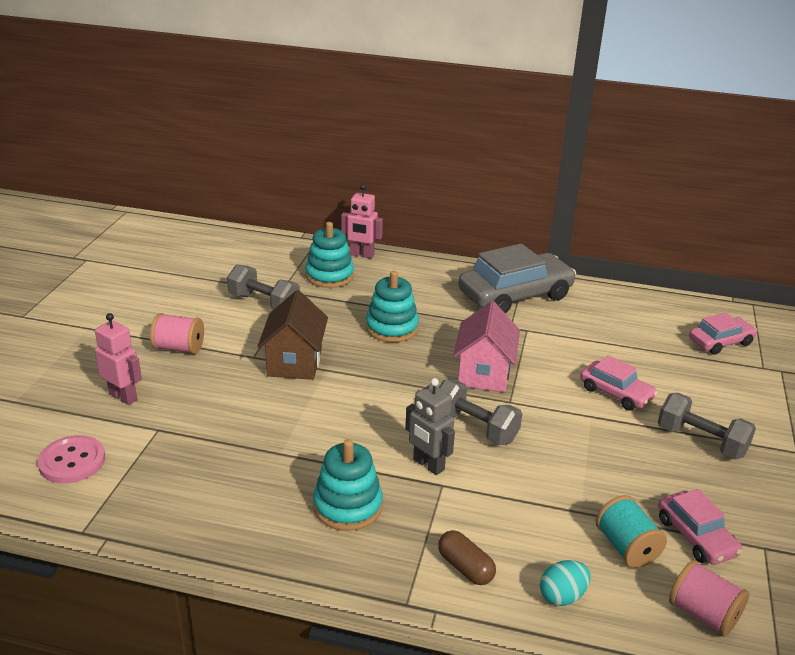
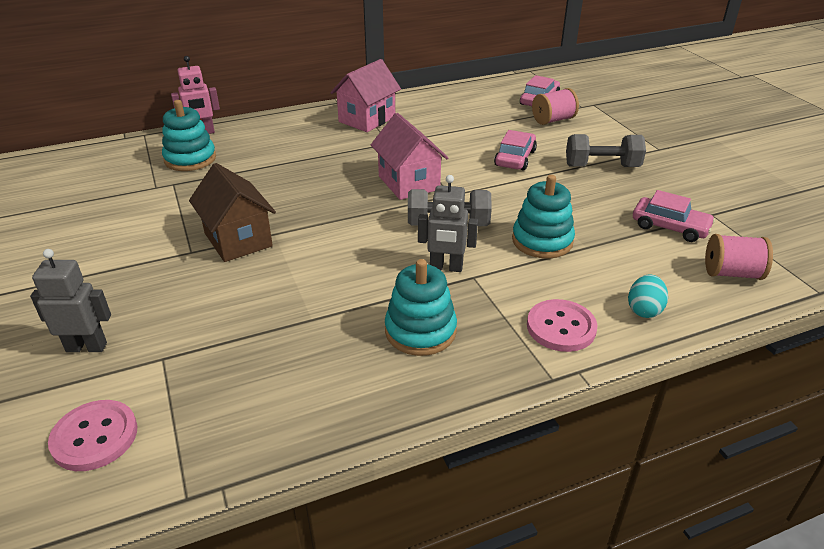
camera: 35 degrees left, 5 degrees up
pink robot [95,313,142,405] -> grey robot [30,249,111,352]
pink spool [150,313,204,354] -> pink spool moved to [532,88,579,125]
grey dumbbell [227,264,300,310] -> none
turquoise stacking toy [366,271,419,342] -> turquoise stacking toy moved to [512,175,575,258]
brown capsule [438,530,496,585] -> pink button [527,299,598,352]
grey car [458,244,576,314] -> pink house [331,59,401,132]
pink car [580,355,658,411] -> pink car turned 75 degrees counterclockwise [494,130,537,171]
turquoise spool [596,495,667,568] -> none

